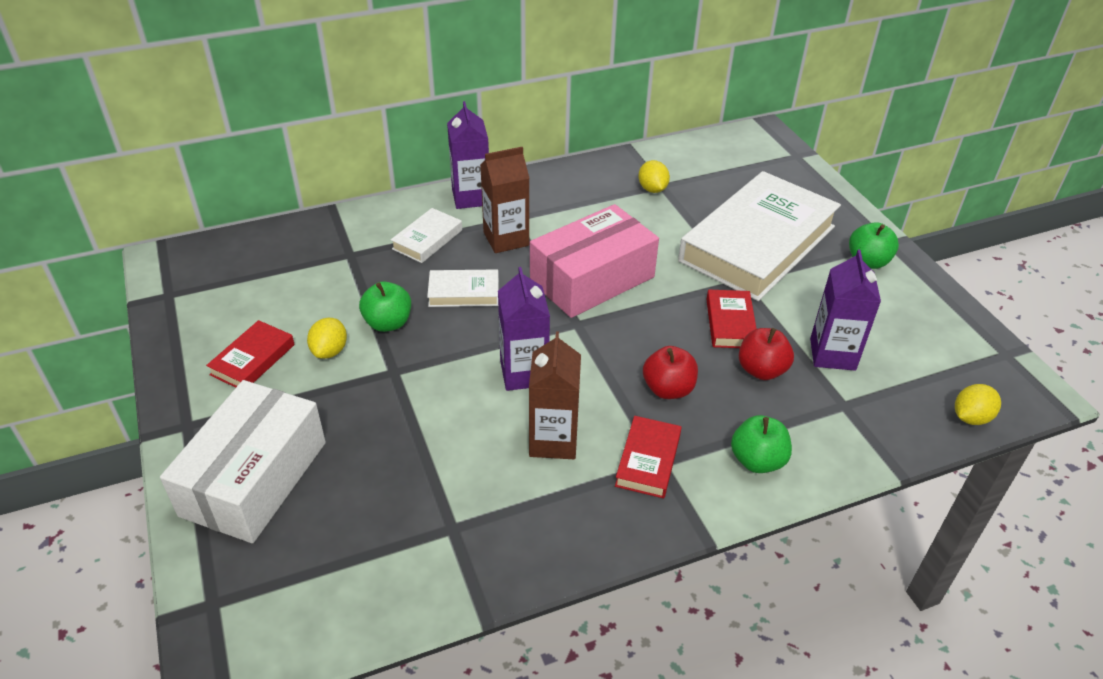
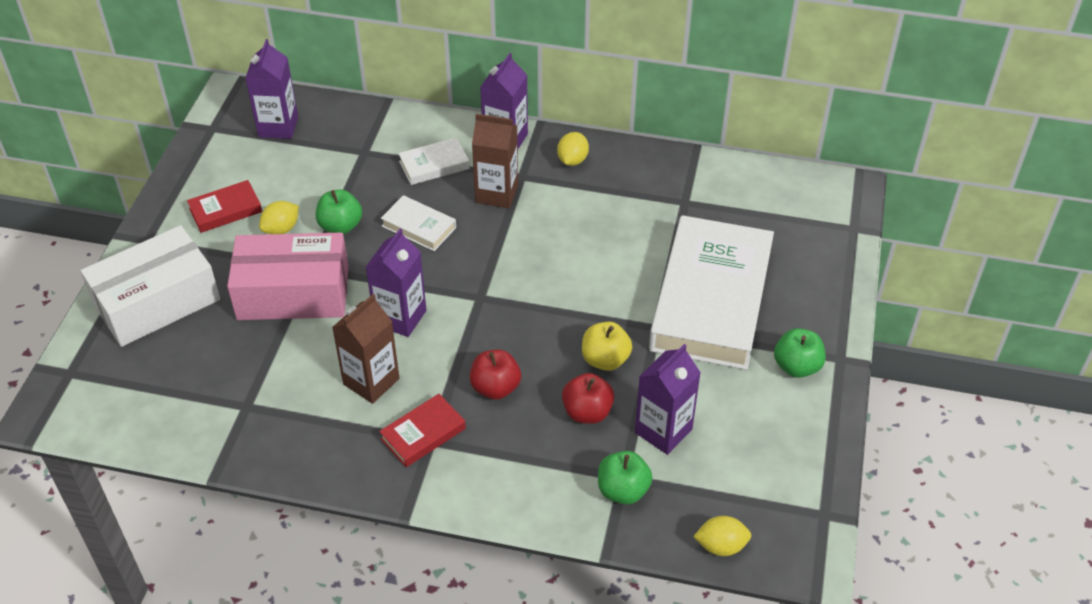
camera: 35 degrees right, 5 degrees up
pink box [530,204,659,318] -> pink box moved to [227,232,349,320]
yellow lemon [638,160,670,193] -> yellow lemon moved to [557,132,589,166]
white book [678,171,841,301] -> white book turned 60 degrees counterclockwise [649,215,774,370]
red book [706,290,757,348] -> yellow apple [582,321,632,371]
green apple [731,415,792,473] -> green apple moved to [598,451,653,504]
none -> purple carton [245,39,298,139]

